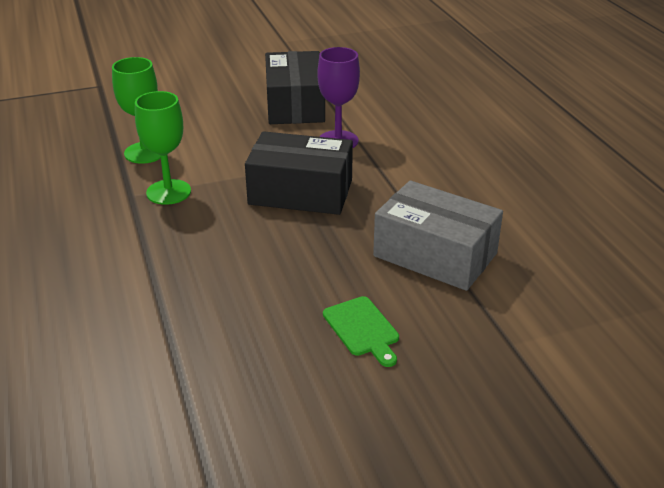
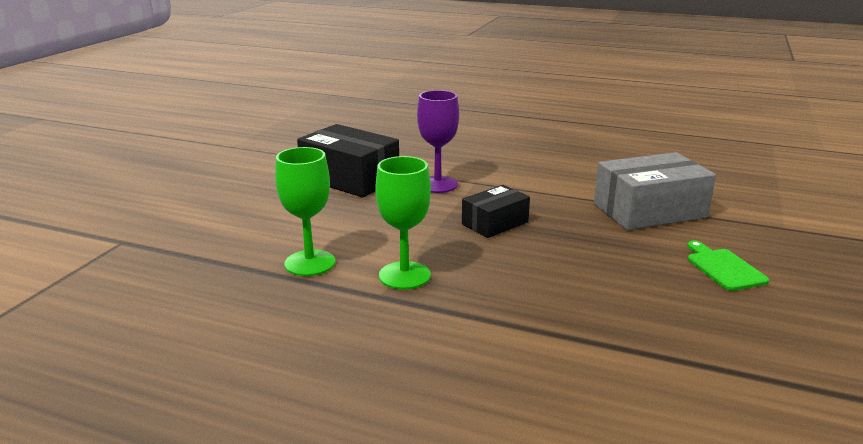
camera: 50 degrees left, 10 degrees down
black box [245,131,353,215] -> black box [462,185,530,238], size x0.59
green cutting board [323,296,399,367] -> green cutting board turned 120 degrees counterclockwise [687,240,769,291]

